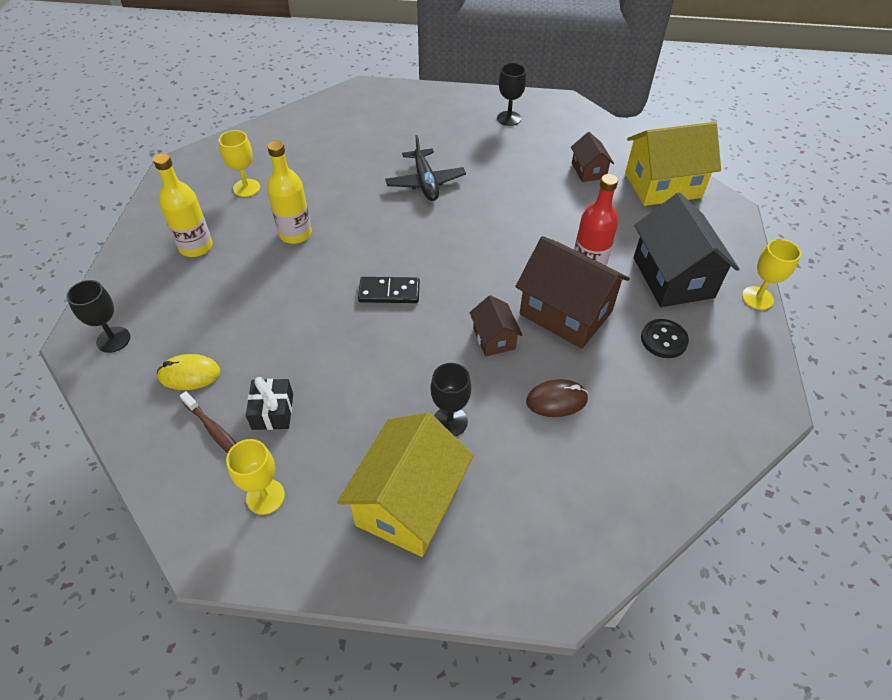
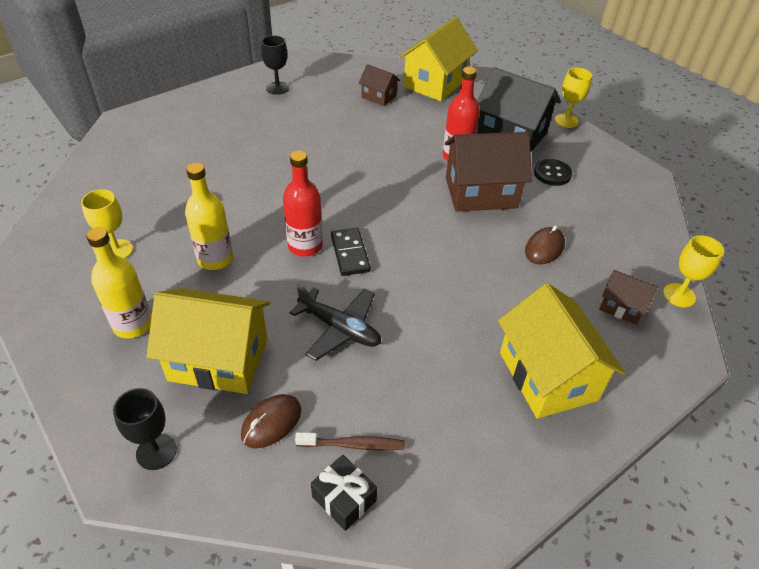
camera: 45 degrees left, 5 degrees down
yellow mouse [157,354,220,390] -> brown mouse [241,394,301,448]
yellow goblet [226,439,285,515] -> yellow goblet moved to [663,235,724,308]
black gift [246,377,293,430] -> black gift moved to [311,455,377,531]
black domino [358,277,420,303] -> black domino turned 60 degrees counterclockwise [331,228,371,276]
black plane [385,135,466,201] -> black plane moved to [289,283,381,361]
black goblet [430,363,471,437] -> none
brown house [469,295,523,357] -> brown house moved to [599,270,658,325]
none -> yellow house [146,288,270,394]
none -> red bottle [283,151,323,257]

